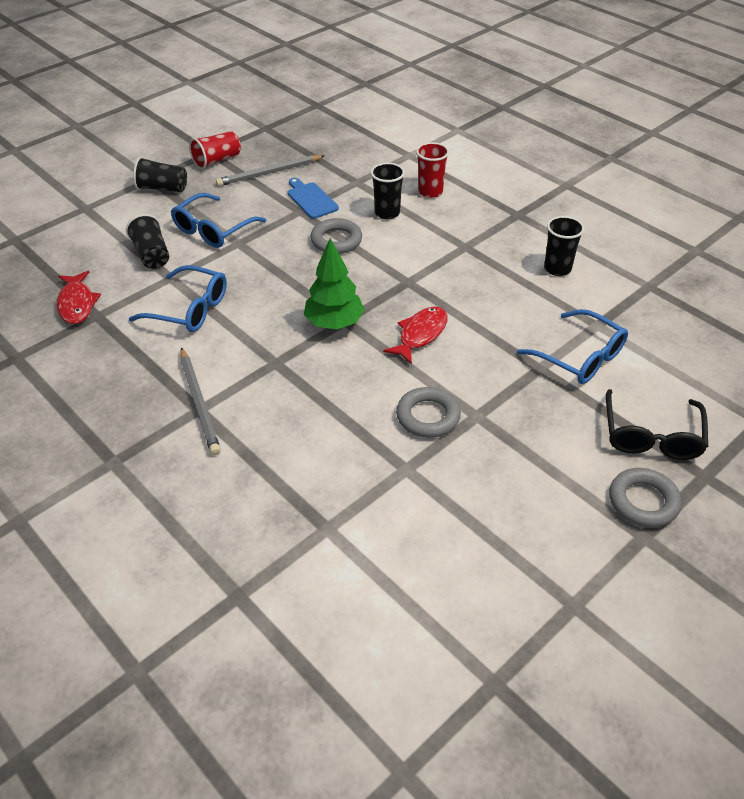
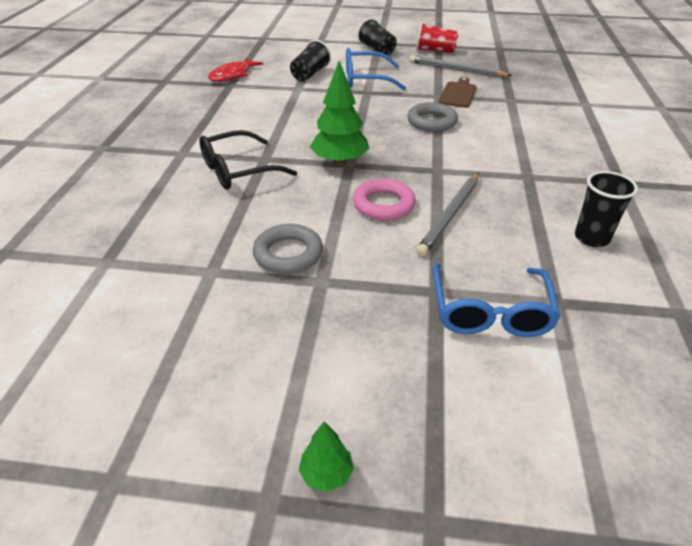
camera: 50 degrees right, 5 degrees down
blue glasses [129,265,227,332] -> none
grey pencil [181,347,221,455] -> grey pencil moved to [416,173,479,256]
blue cutting board [287,178,339,219] -> brown cutting board [439,77,476,108]
black cup [371,163,405,219] -> none
red fish [383,306,448,365] -> pink ring [353,179,416,220]
red cup [416,142,449,198] -> none
black glasses [606,389,708,460] -> black glasses moved to [199,130,297,189]
grey ring [609,468,682,528] -> green tree [299,421,354,492]

